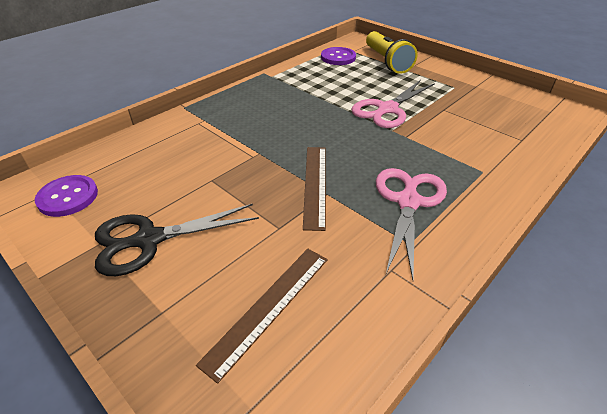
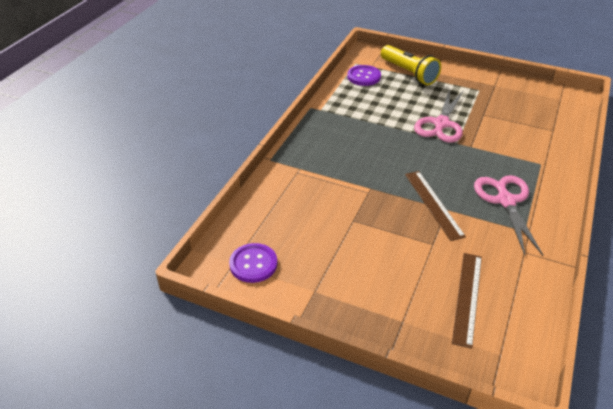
camera: 20 degrees left, 0 degrees up
black scissors [95,204,259,276] -> none

